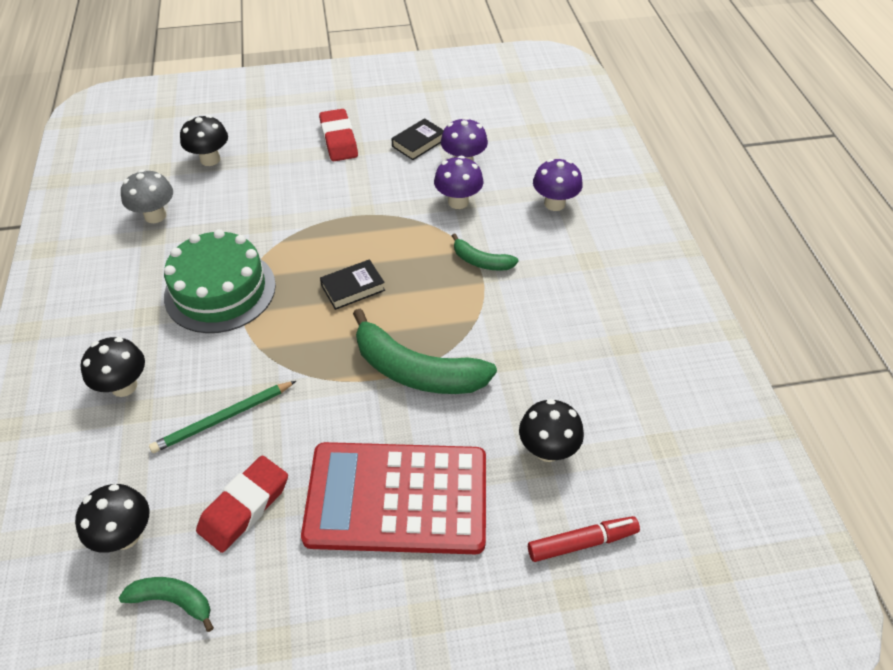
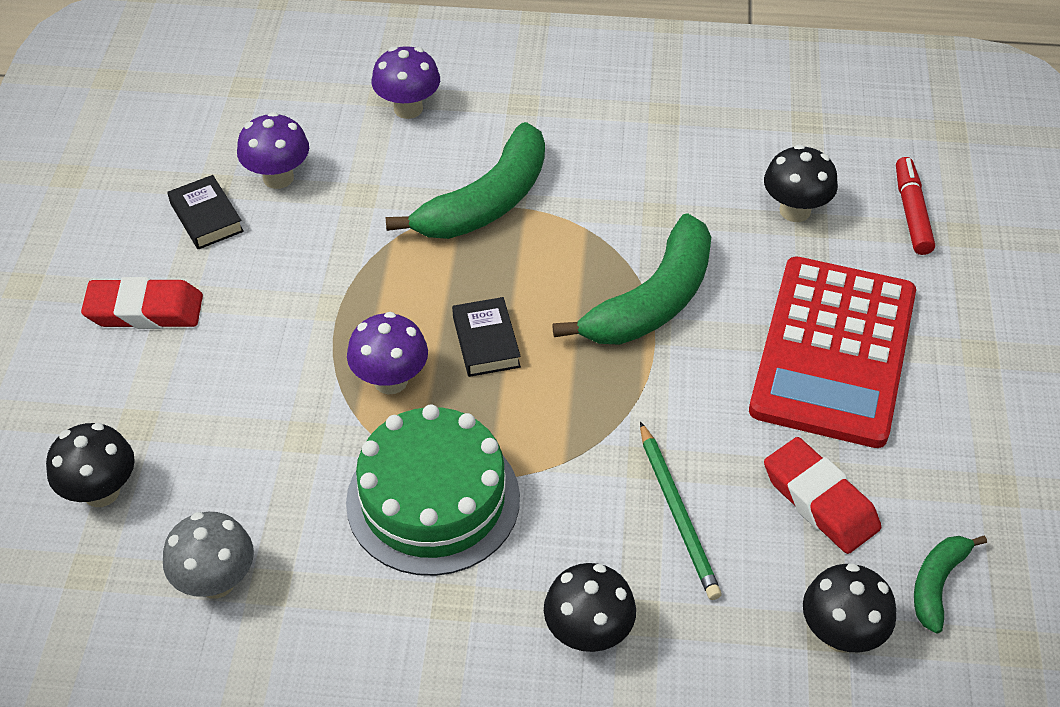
camera: 75 degrees left, 0 degrees up
purple mushroom [434,156,483,209] -> purple mushroom moved to [347,312,428,394]
green banana [452,233,519,271] -> green banana [386,122,545,239], size x1.94

